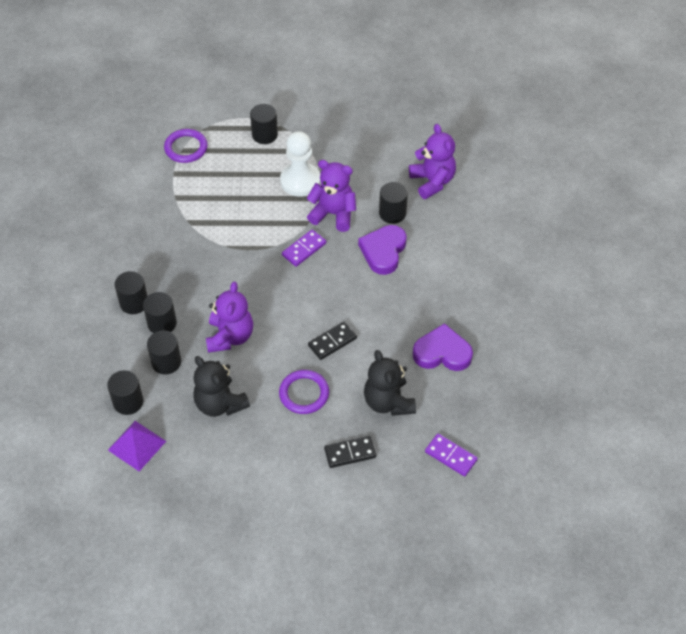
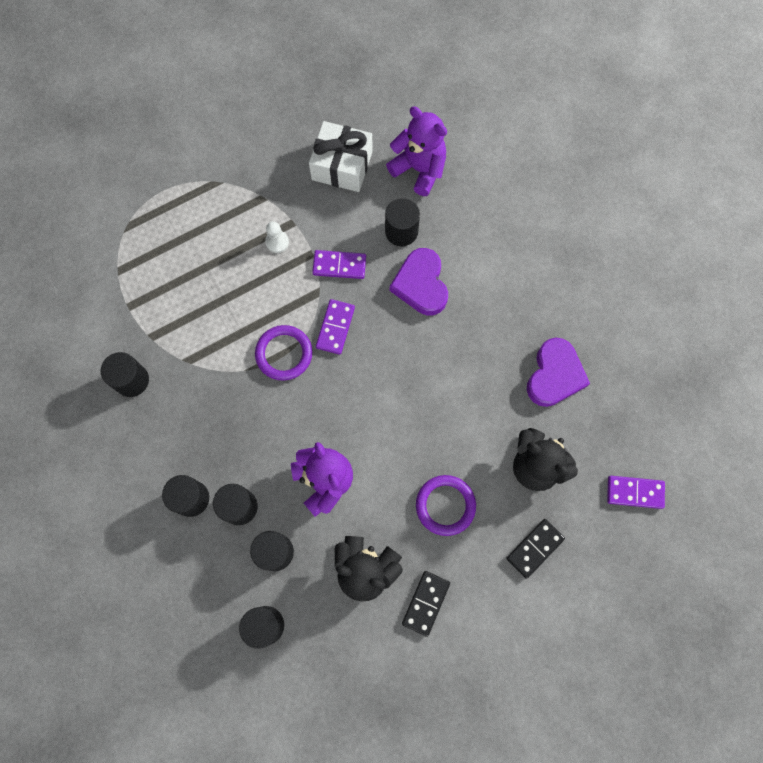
camera: 30 degrees left, 20 degrees up
purple pyramid [108,421,166,471] -> none
purple ring [164,129,208,163] -> purple ring moved to [255,325,312,380]
black cylinder [250,104,278,144] -> black cylinder moved to [101,352,149,397]
white pawn [280,131,321,197] -> white pawn [265,221,289,253], size x0.46
purple teddy bear [306,160,356,232] -> purple domino [312,250,366,279]
black domino [308,322,357,360] -> black domino moved to [402,571,450,637]
purple heart [413,323,473,371] -> purple heart turned 135 degrees clockwise [527,338,590,407]
none -> white gift [309,121,373,192]

